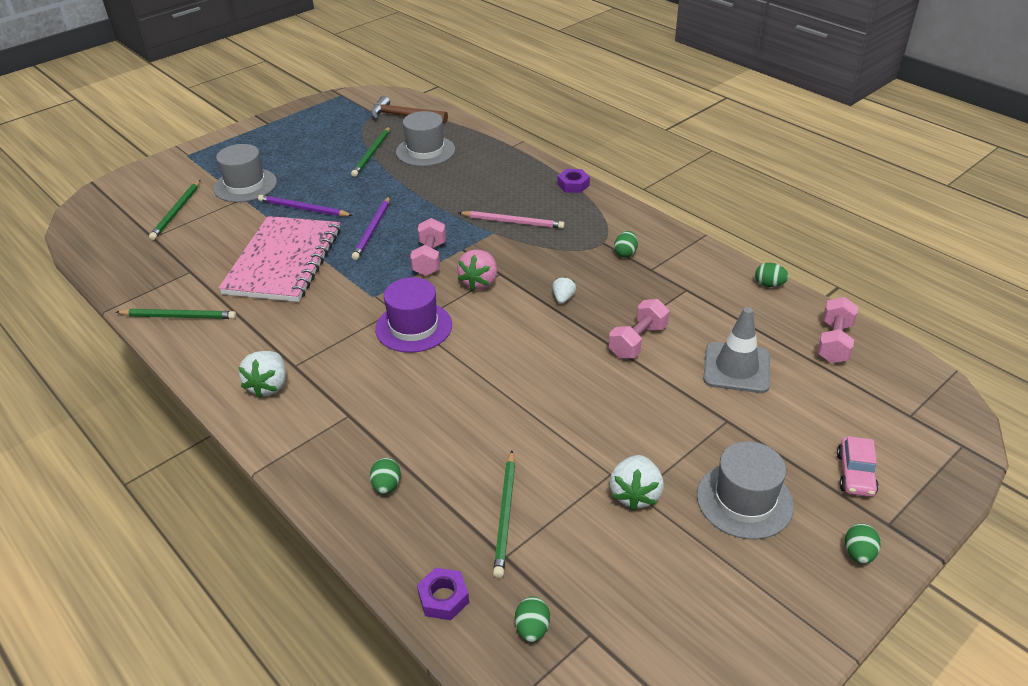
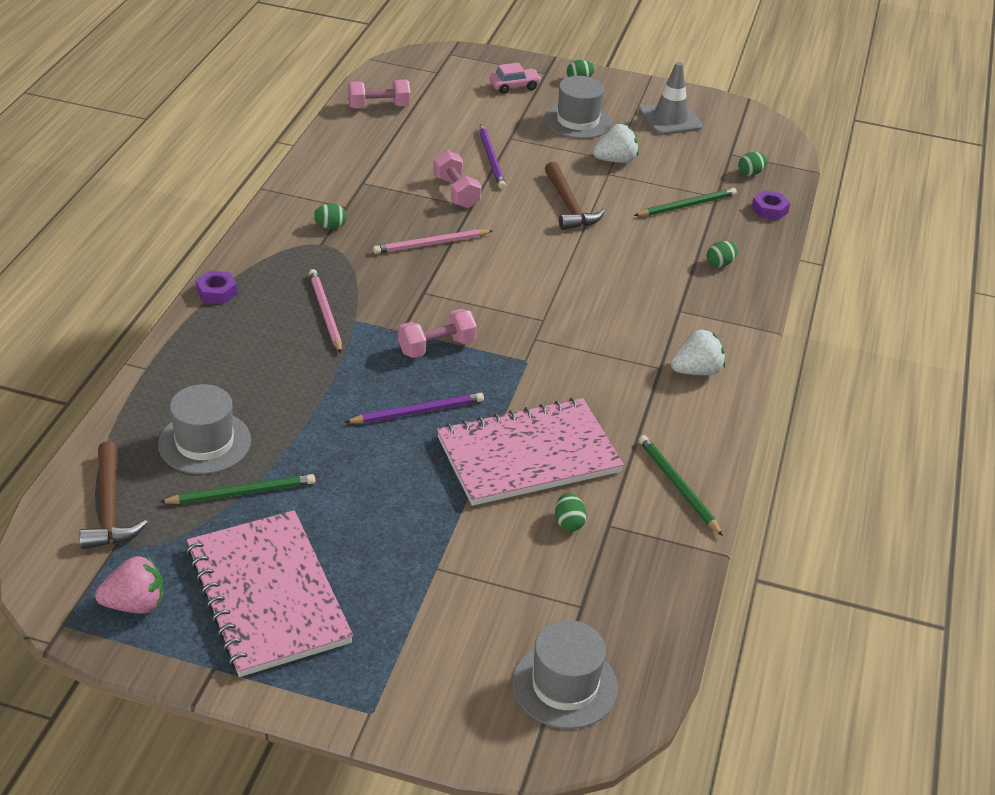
camera: 125 degrees left, 0 degrees up
green pencil [149,180,200,240] -> none
grey hat [213,144,277,202] -> grey hat moved to [512,620,618,729]
purple pencil [258,195,353,217] -> purple pencil moved to [479,124,506,189]
purple hat [375,277,452,353] -> none
pink strawberry [457,250,497,291] -> pink strawberry moved to [95,556,164,614]
white strawberry [552,277,576,304] -> pink pencil [373,229,493,254]
pink dumbbell [609,299,669,359] -> pink dumbbell turned 60 degrees clockwise [433,150,481,208]
grey traffic cone [703,307,770,393] -> grey traffic cone moved to [639,62,703,135]
green egg [755,263,789,287] -> green egg moved to [555,493,587,531]
none -> pink notebook [186,510,353,677]
none -> brown hammer [545,162,605,230]

